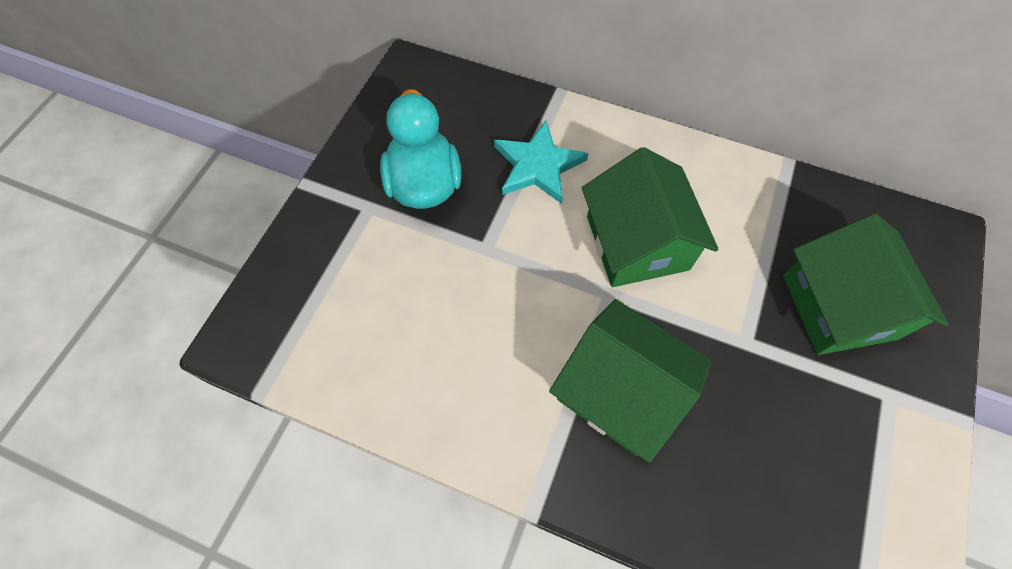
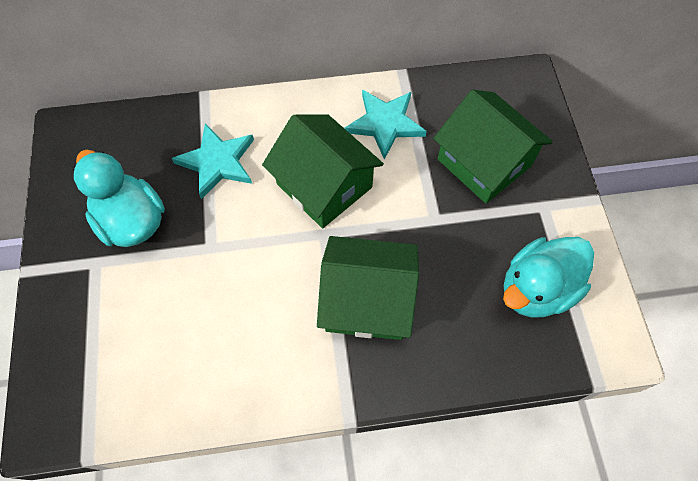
camera: 30 degrees left, 0 degrees up
none -> turquoise star [345,90,427,160]
none -> turquoise duck [503,237,594,317]

